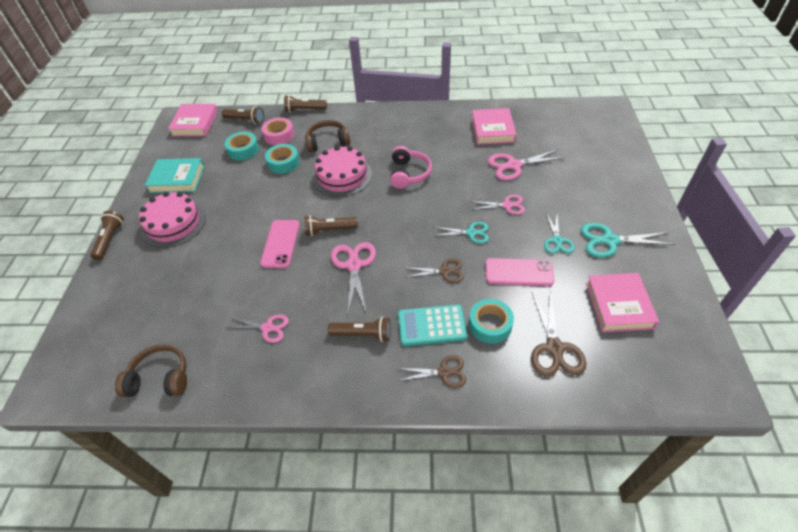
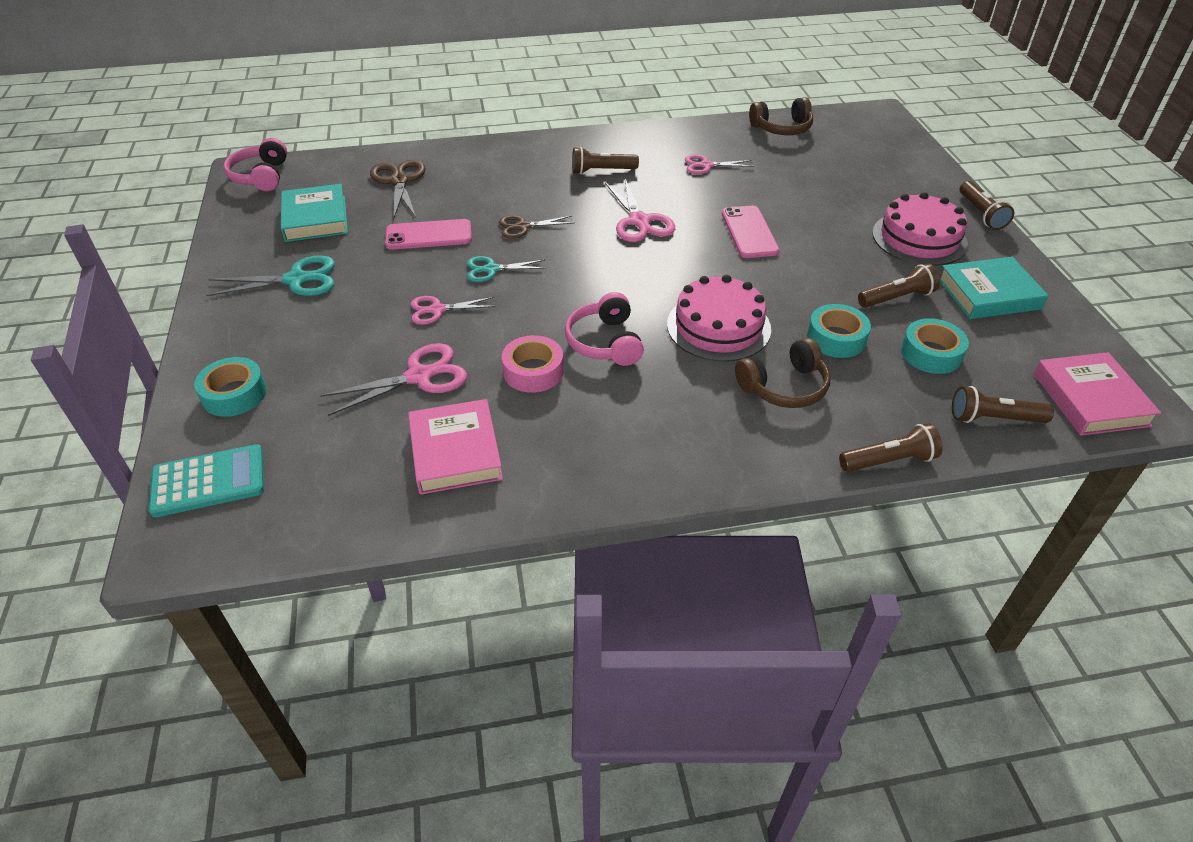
camera: 165 degrees right, 5 degrees down
pink tape [262,117,294,145] -> pink tape moved to [502,335,564,393]
brown flashlight [305,215,358,236] -> brown flashlight moved to [858,263,940,308]
brown scissors [397,355,466,388] -> none
turquoise calculator [398,305,467,346] -> turquoise calculator moved to [149,444,264,517]
turquoise tape [469,299,514,344] -> turquoise tape moved to [194,357,267,417]
turquoise scissors [544,213,575,254] -> none
pink book [586,273,659,332] -> turquoise book [281,184,348,242]
none -> pink headphones [223,138,287,191]

